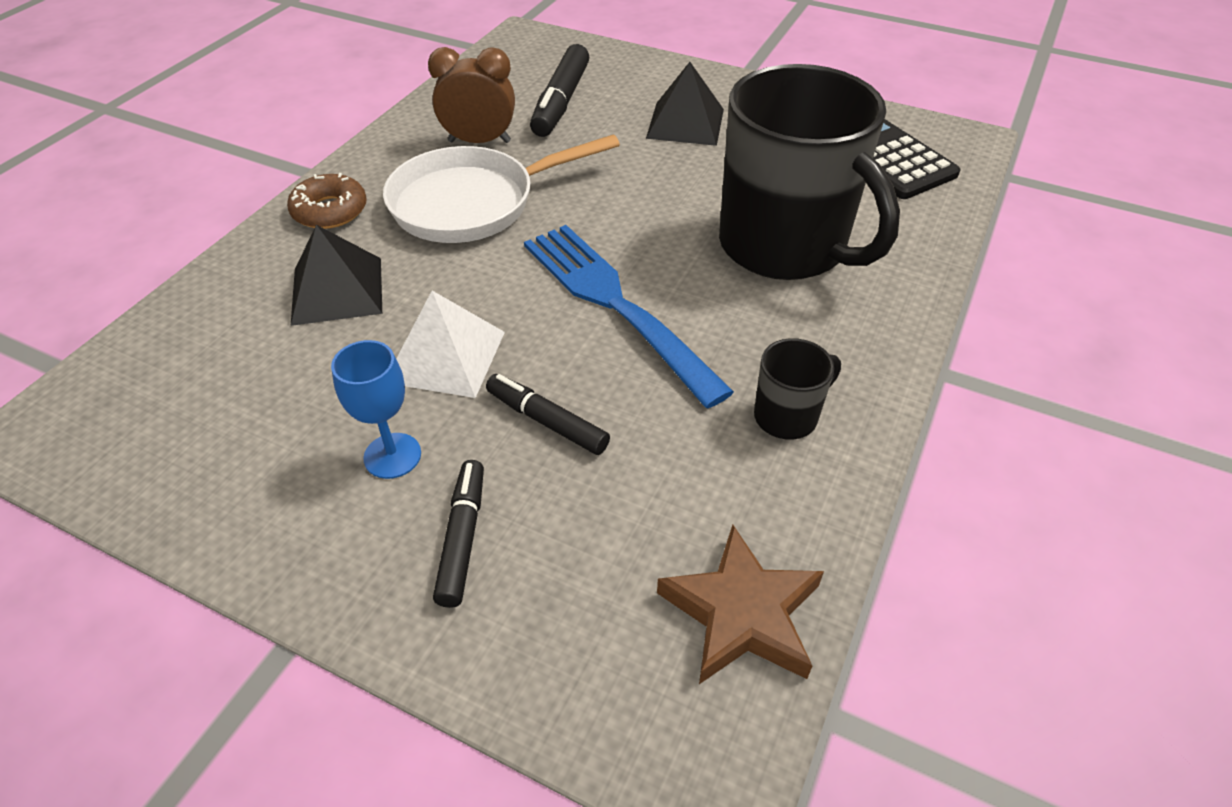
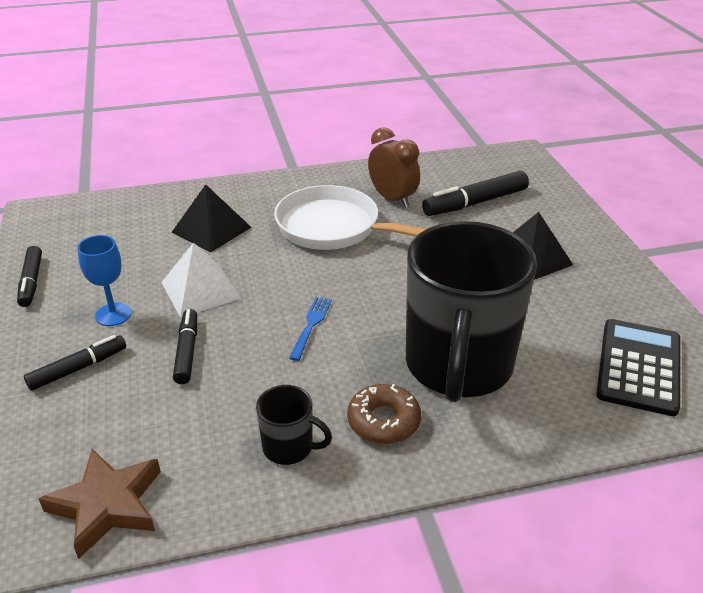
camera: 50 degrees right, 10 degrees down
brown donut [287,173,367,229] -> brown donut moved to [347,384,421,444]
blue fork [524,225,734,408] -> blue fork [289,297,332,361], size x0.44
none -> black marker [17,246,42,307]

